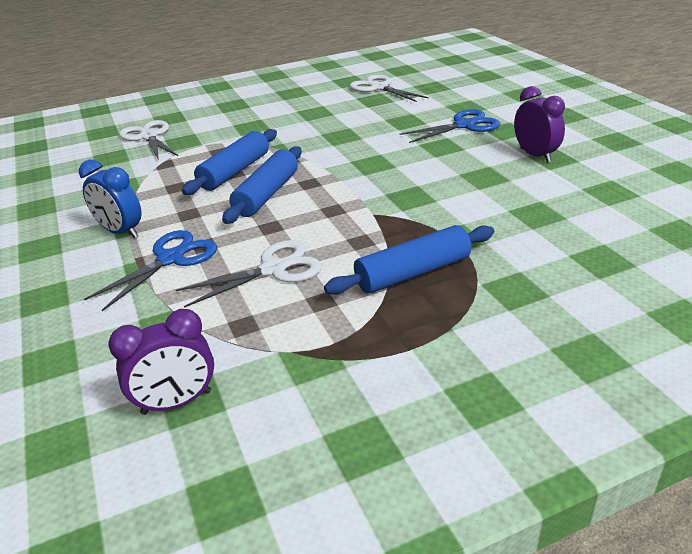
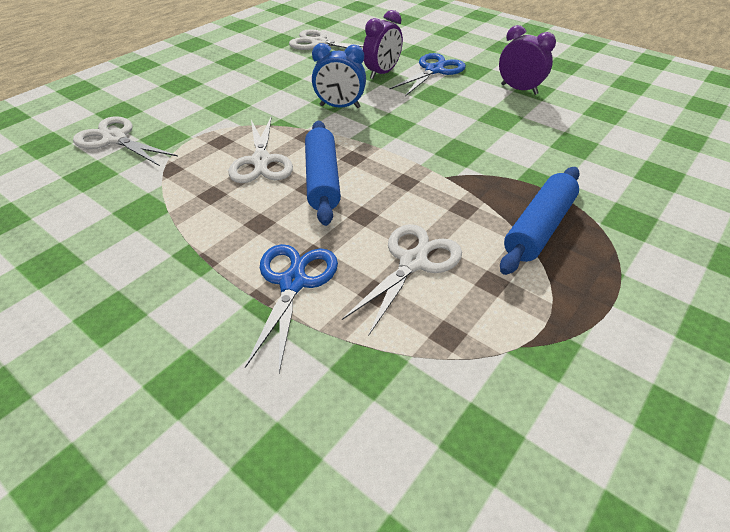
camera: 30 degrees left, 10 degrees up
blue clock [79,160,142,238] -> blue clock moved to [312,43,366,108]
purple clock [109,309,214,415] -> purple clock moved to [363,10,403,79]
blue rolling pin [182,129,277,195] -> white scissors [229,115,293,183]

